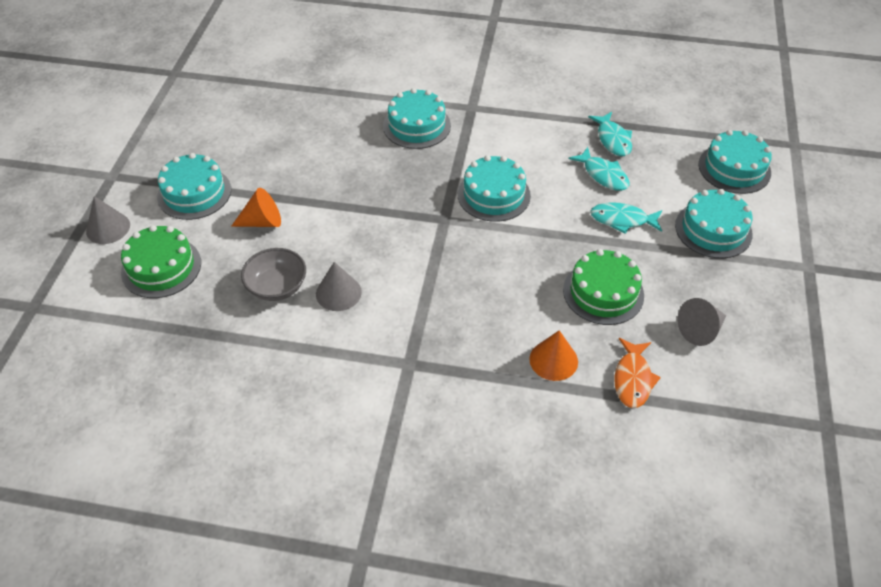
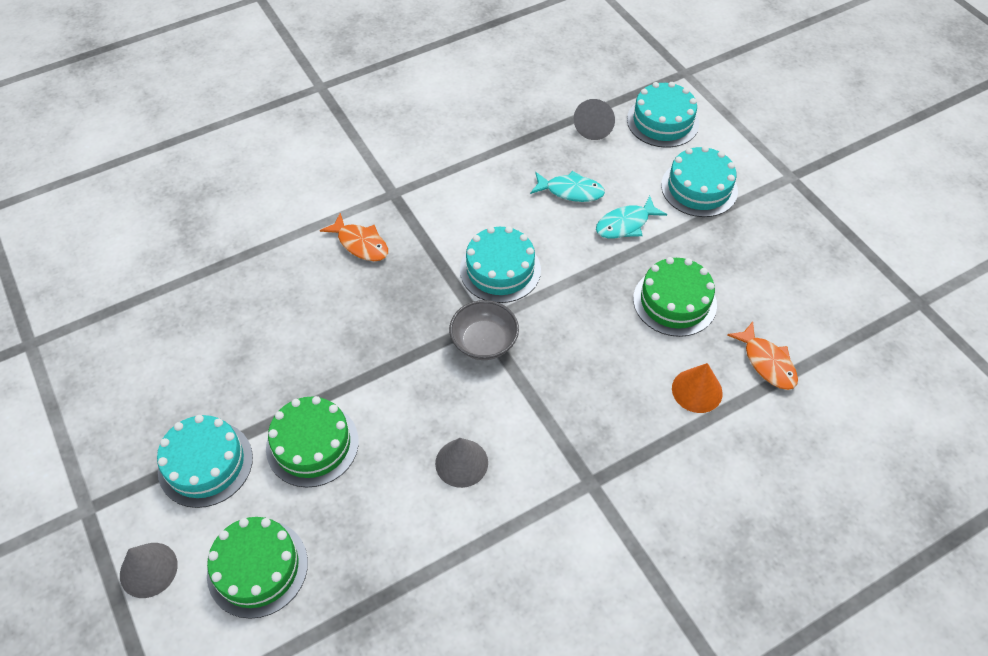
camera: 40 degrees left, 5 degrees up
orange cone [231,188,281,227] -> green cake [266,396,359,487]
grey bowl [241,248,306,301] -> grey bowl moved to [449,300,519,360]
turquoise cake [383,88,451,149] -> orange fish [320,213,388,261]
turquoise fish [588,112,632,156] -> none
grey cone [678,298,726,346] -> grey cone moved to [574,99,615,140]

